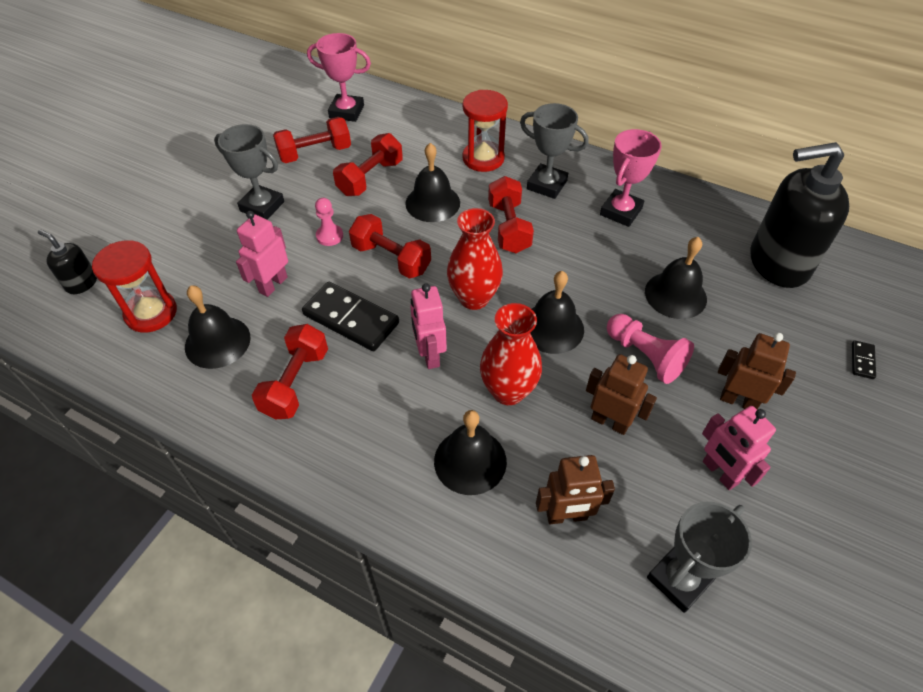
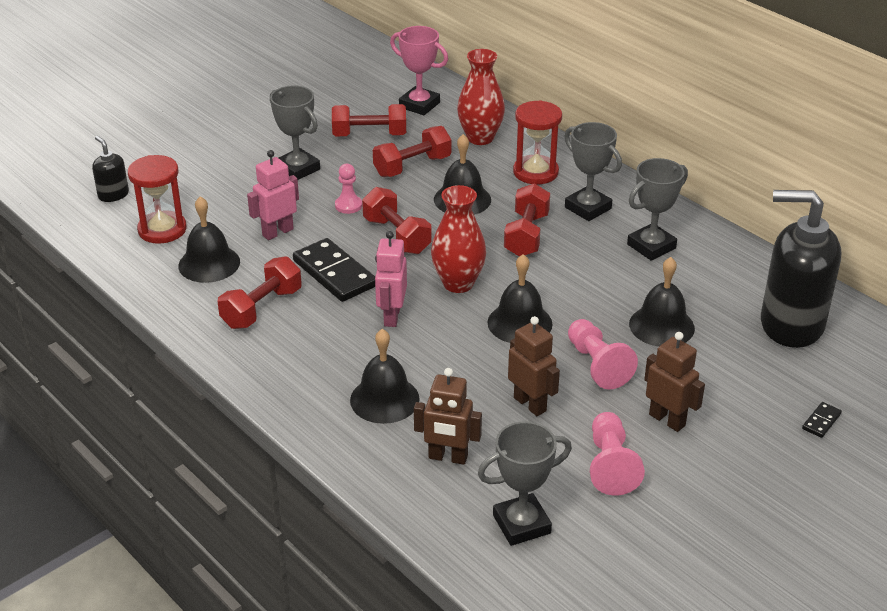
camera: 20 degrees right, 15 degrees down
red vase [480,303,542,405] -> red vase moved to [457,49,505,145]
pink trophy [600,129,662,227] -> grey trophy [627,158,688,261]
pink robot [702,406,776,490] -> pink pawn [590,412,645,496]

